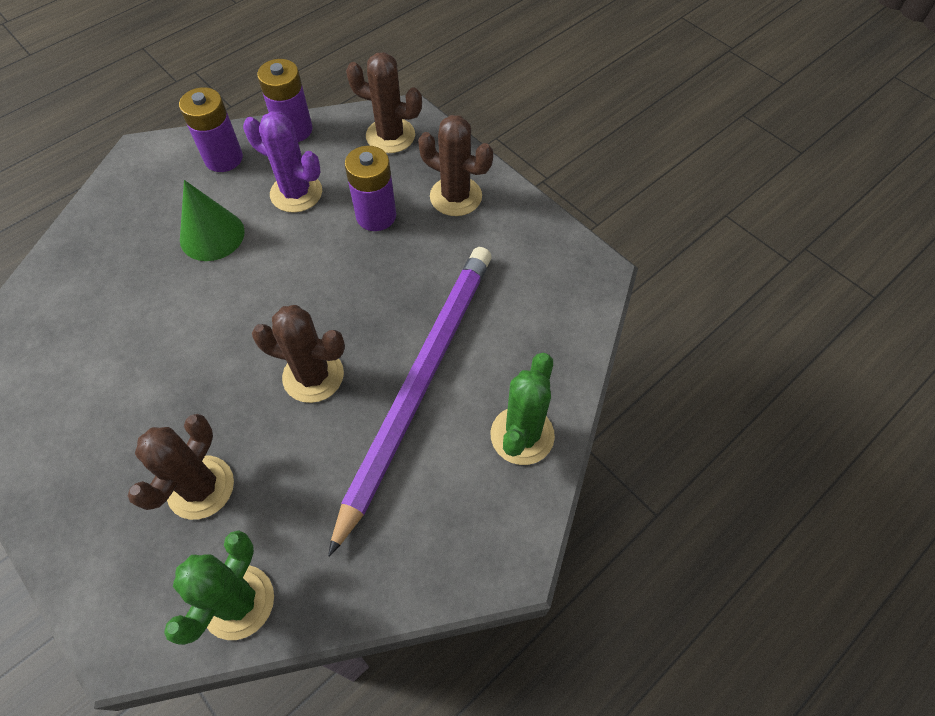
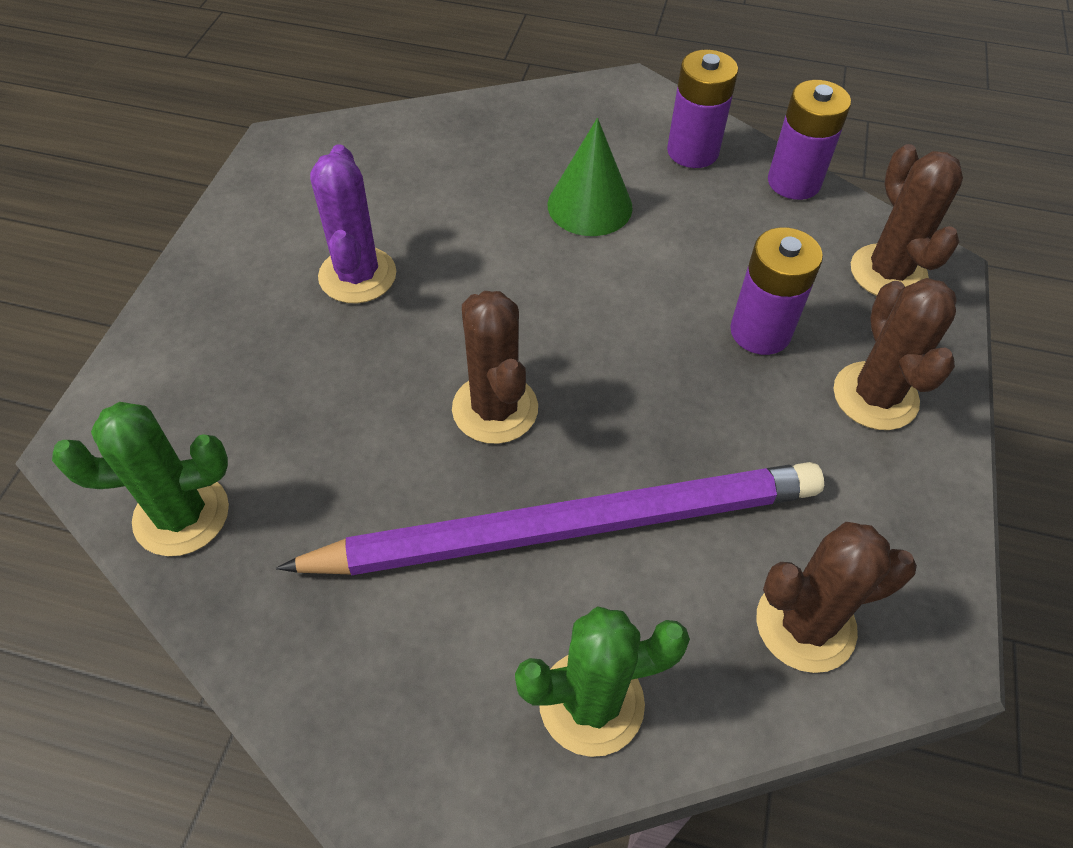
camera: 55 degrees right, 5 degrees down
brown cactus [128,414,234,520] -> brown cactus moved to [756,522,917,673]
purple cactus [243,111,322,213] -> purple cactus moved to [310,144,396,303]

